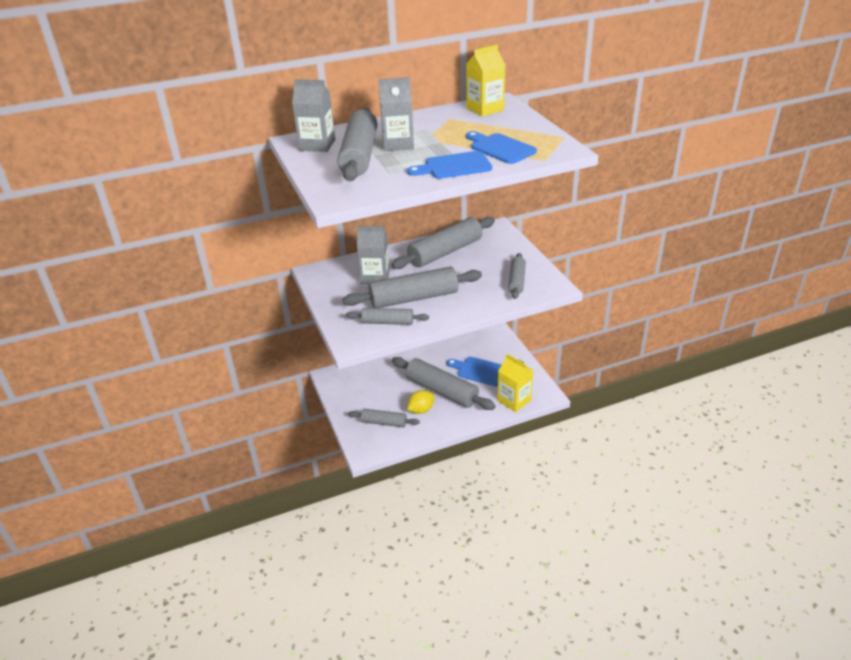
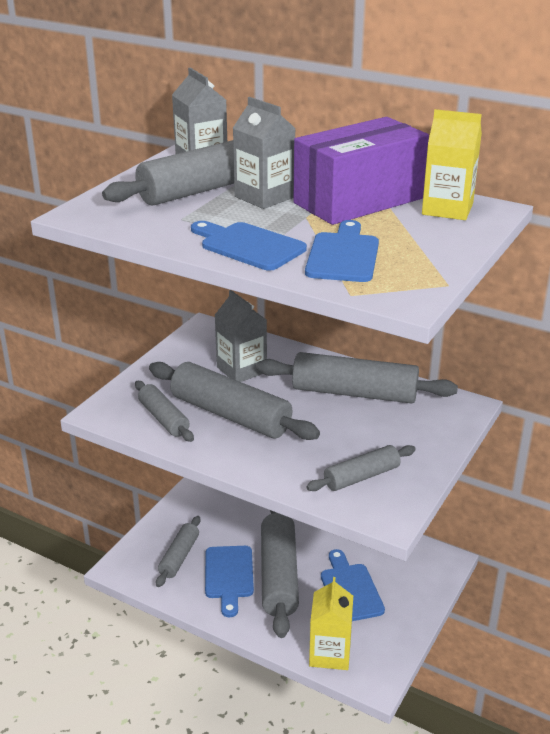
camera: 50 degrees right, 5 degrees down
grey rolling pin [348,409,420,427] -> grey rolling pin turned 45 degrees clockwise [156,516,200,587]
yellow lemon [407,390,434,414] -> blue cutting board [205,546,254,617]
none -> purple box [294,117,429,225]

